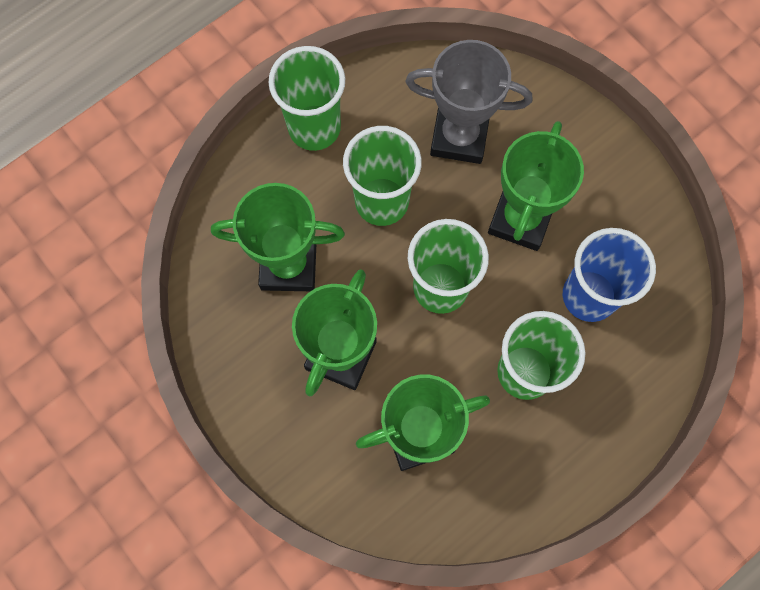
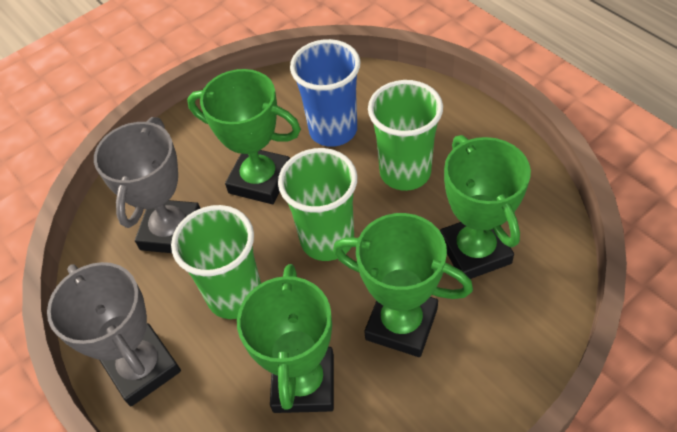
camera: 85 degrees left, 20 degrees down
green cup [269,46,345,151] -> grey trophy [47,262,181,406]

